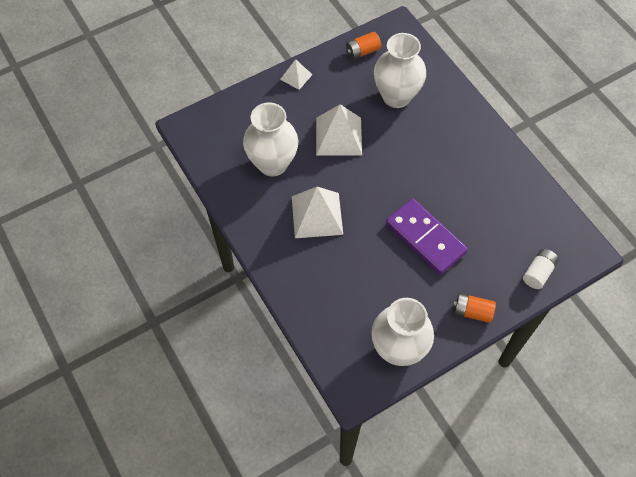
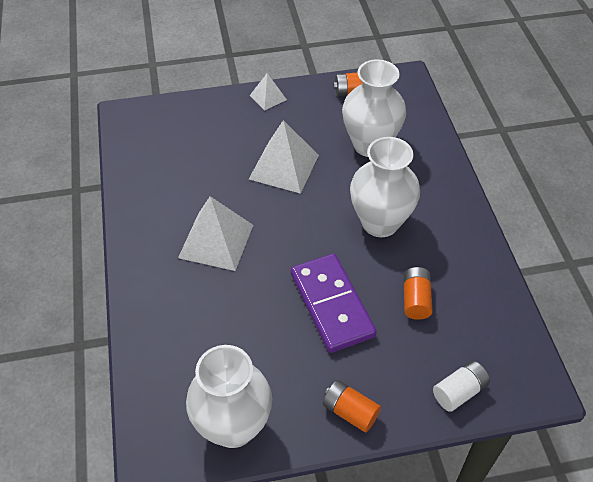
camera: 20 degrees right, 10 degrees down
white vase [243,102,298,177] -> white vase moved to [350,137,420,237]
none -> orange battery [403,267,433,320]

